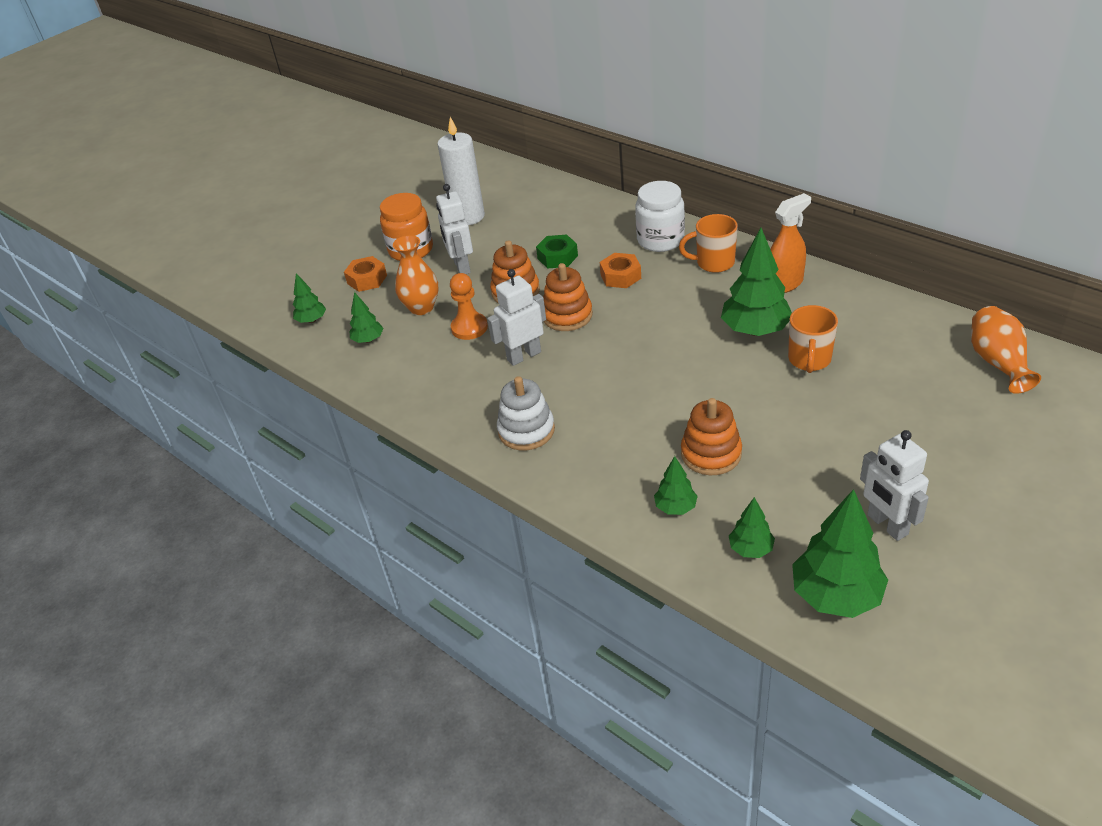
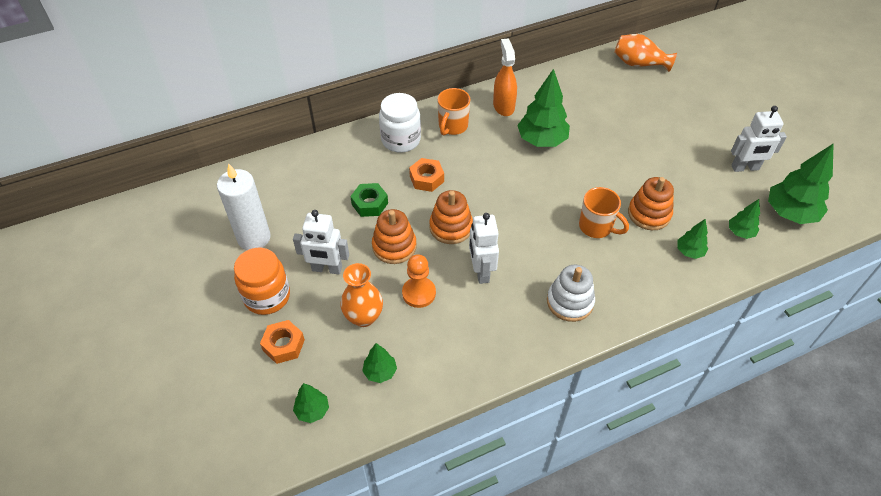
camera: 70 degrees left, 10 degrees up
orange mug [788,305,838,373] -> orange mug moved to [579,187,629,238]

